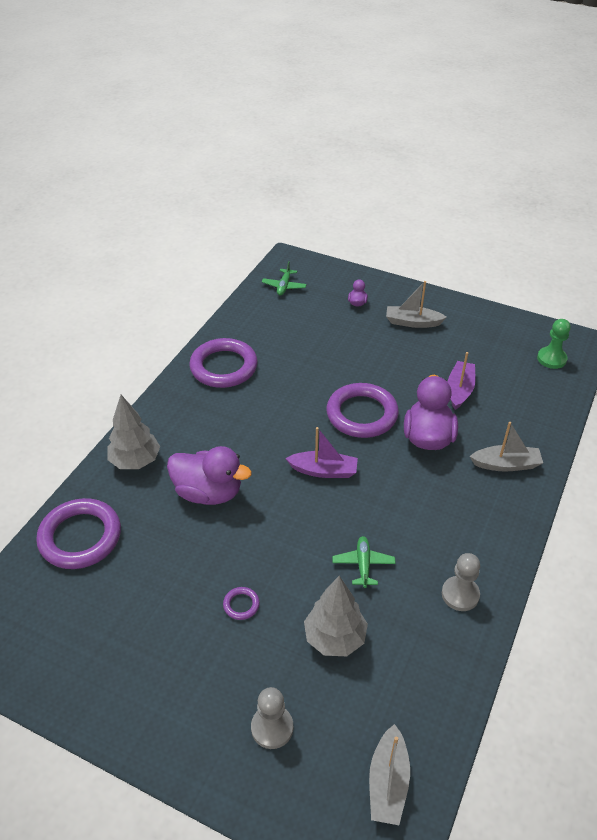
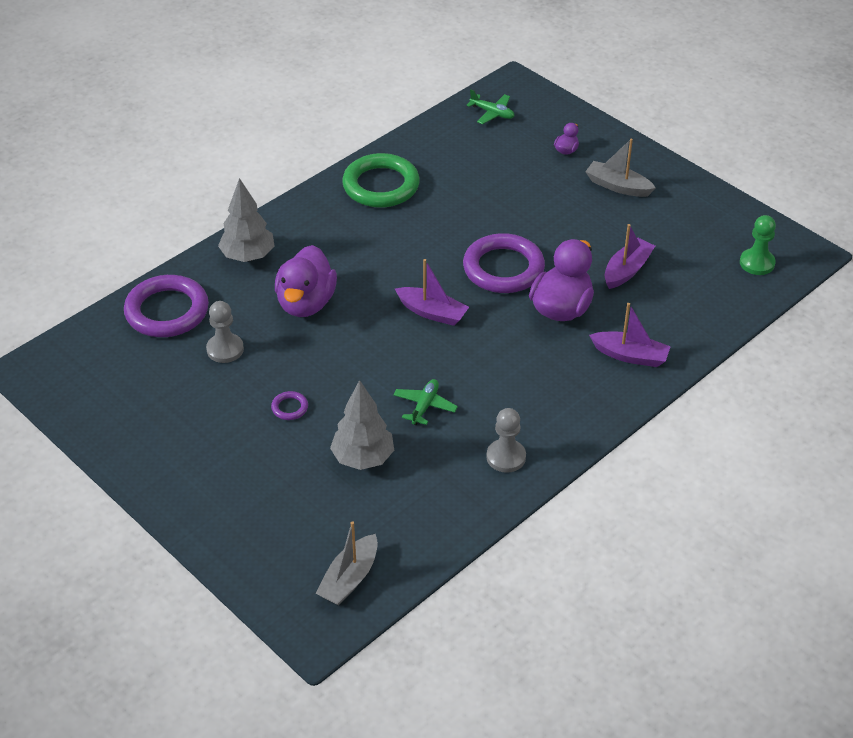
camera: 20 degrees right, 0 degrees up
purple duck [167,446,252,505] -> purple duck turned 60 degrees clockwise [275,245,337,317]
purple ring [189,338,258,388] -> green ring [342,153,420,208]
grey pawn [251,687,293,749] -> grey pawn moved to [206,301,244,363]
green plane [262,261,307,295] -> green plane turned 90 degrees counterclockwise [466,90,514,124]
grey boat [470,422,543,472] -> purple boat [589,303,671,367]

